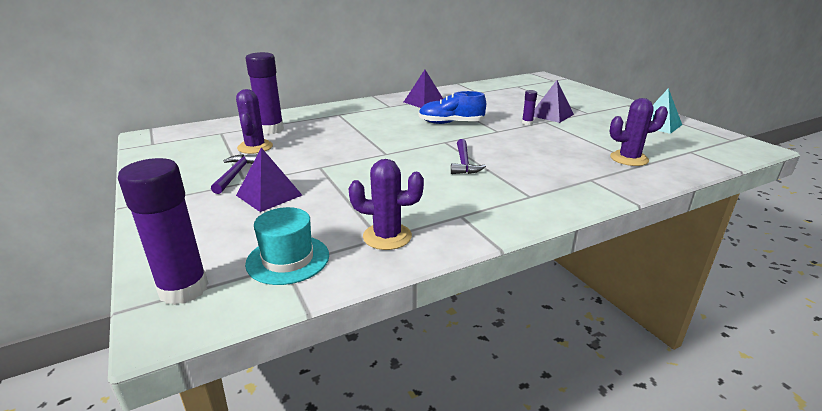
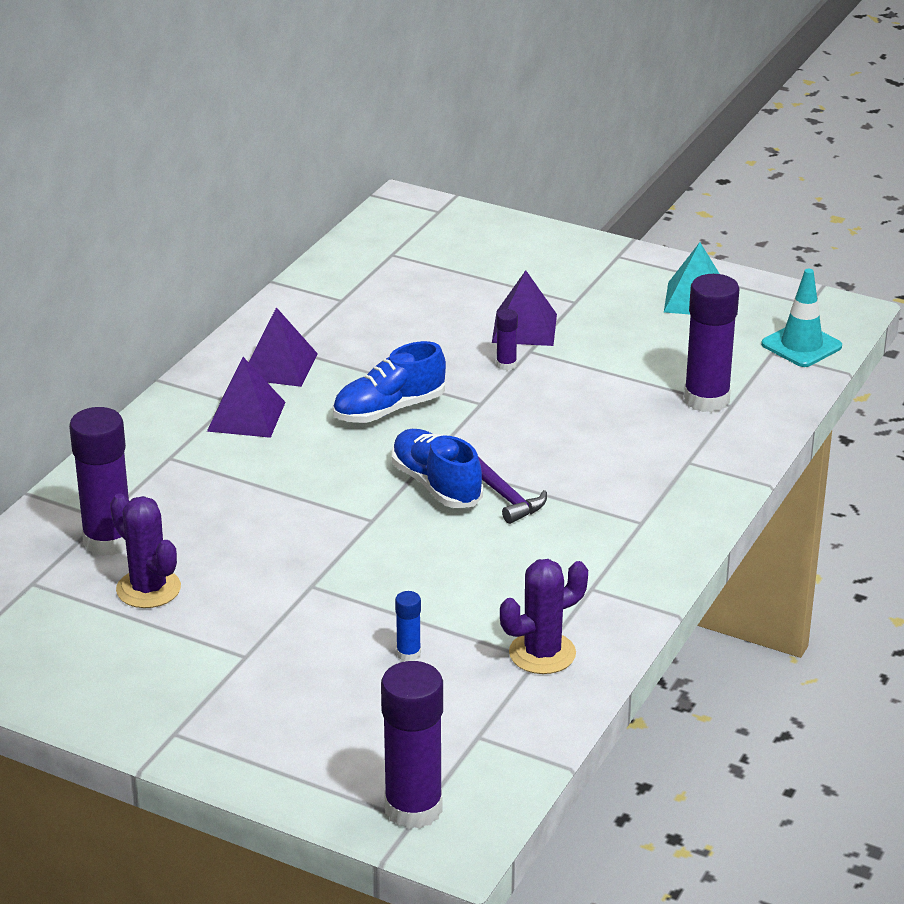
camera: 35 degrees left, 5 degrees up
purple hammer [211,154,258,194] -> none
purple pyramid [236,147,302,212] -> purple pyramid moved to [207,357,285,438]
turquoise hat [245,207,329,285] -> none
purple cactus [610,98,668,166] -> purple glue stick [684,274,740,412]
none -> blue shoe [392,429,483,508]
none -> blue glue stick [395,591,421,661]
none -> turquoise traffic cone [761,269,842,367]

